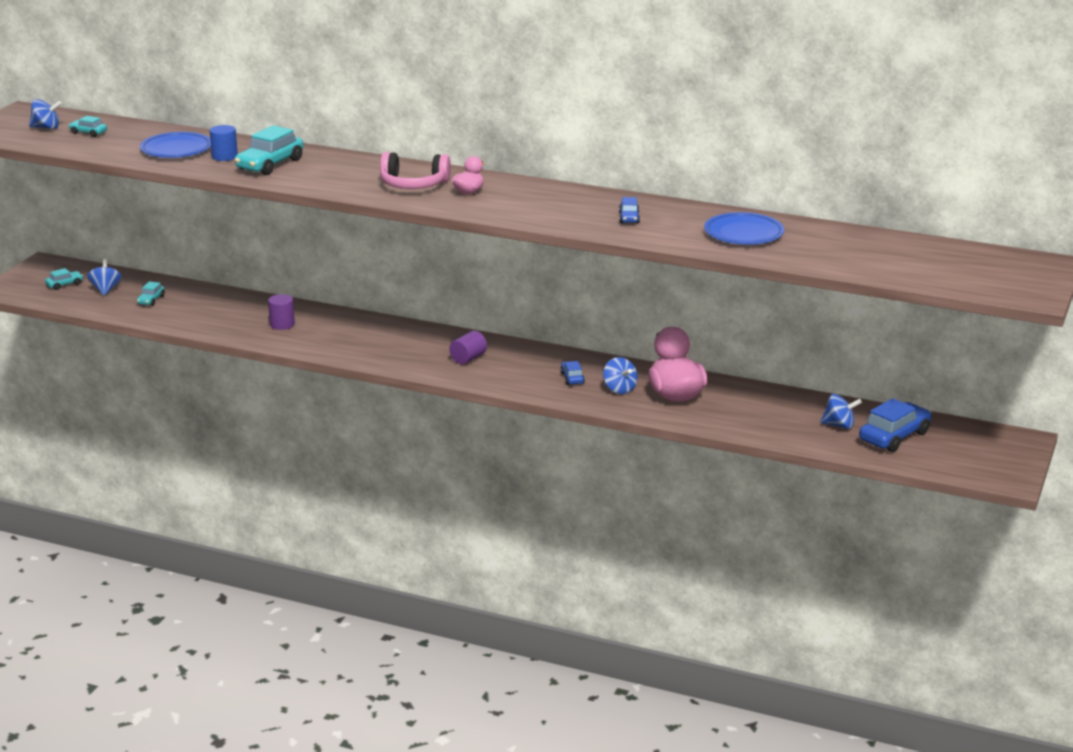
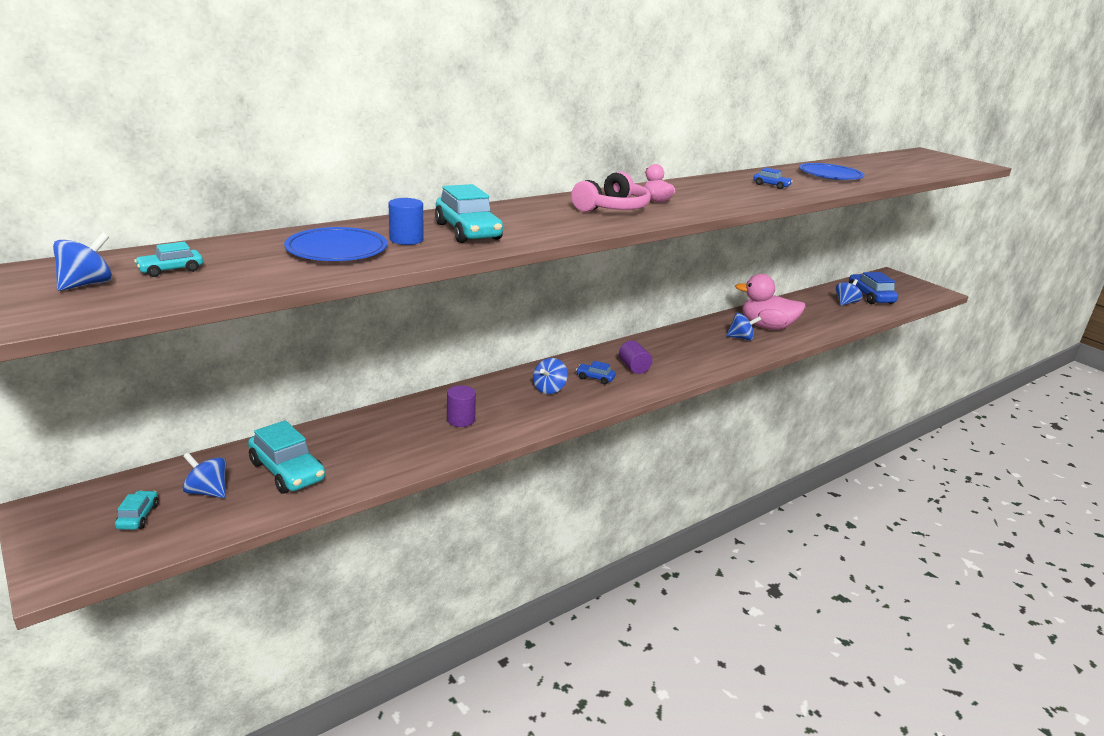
camera: 60 degrees left, 0 degrees up
turquoise car [137,281,165,306] -> turquoise car [248,420,325,494], size x1.96
blue car [560,361,585,385] -> blue car moved to [576,361,616,384]
none -> blue spinning top [533,358,568,394]

